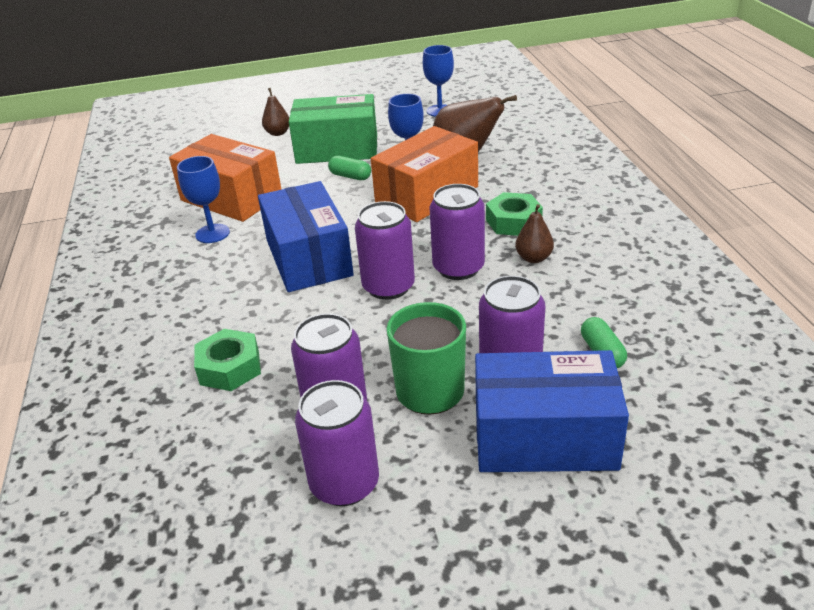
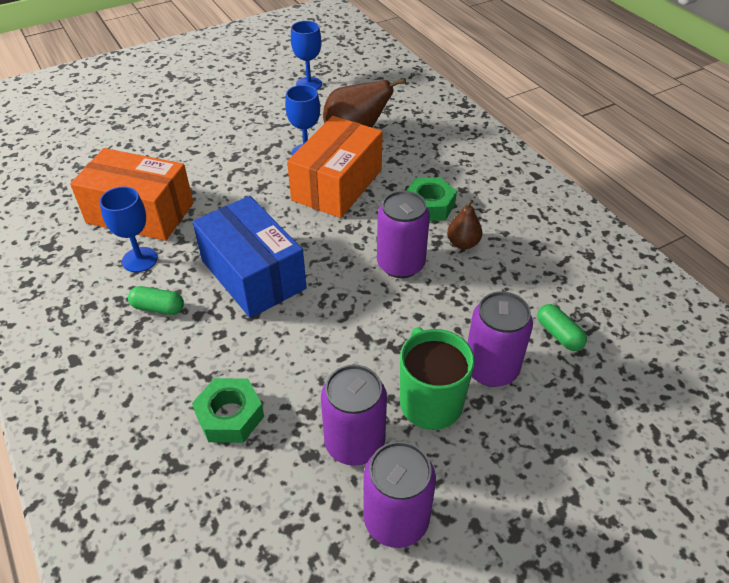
camera: 20 degrees left, 10 degrees up
brown pear [262,88,289,136] -> none
green box [289,94,377,164] -> none
green capsule [328,156,371,180] -> green capsule moved to [128,286,184,315]
purple can [355,201,415,300] -> none
blue box [475,350,629,472] -> none

